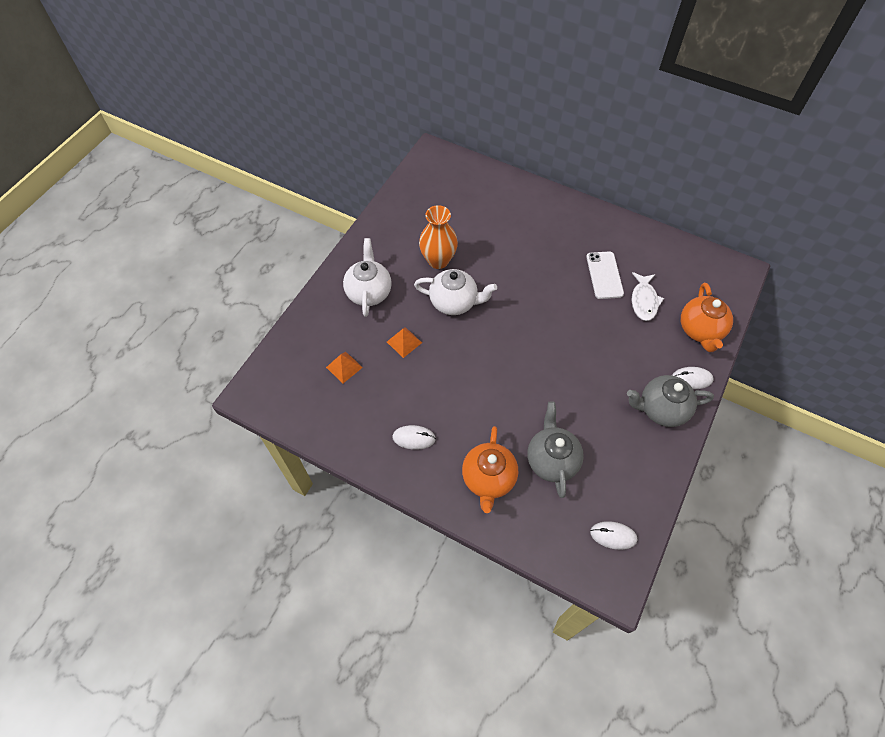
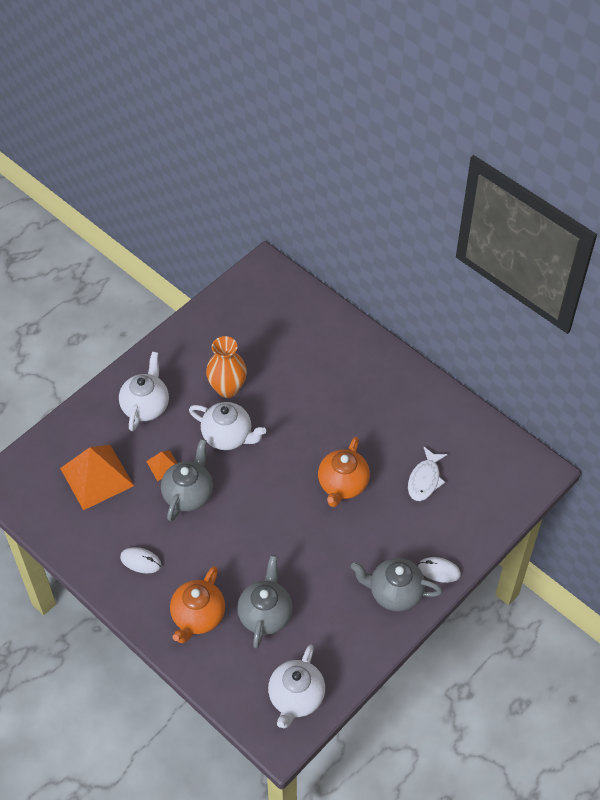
camera: 15 degrees right, 5 degrees down
orange pyramid [326,352,363,383] -> orange pyramid [60,445,134,510], size x2.10
white phone [586,251,624,299] -> none
white mouse [590,521,637,550] -> white teapot [268,644,325,728]
orange teapot [681,283,733,352] -> orange teapot moved to [318,437,370,507]
none -> grey teapot [161,439,213,521]

